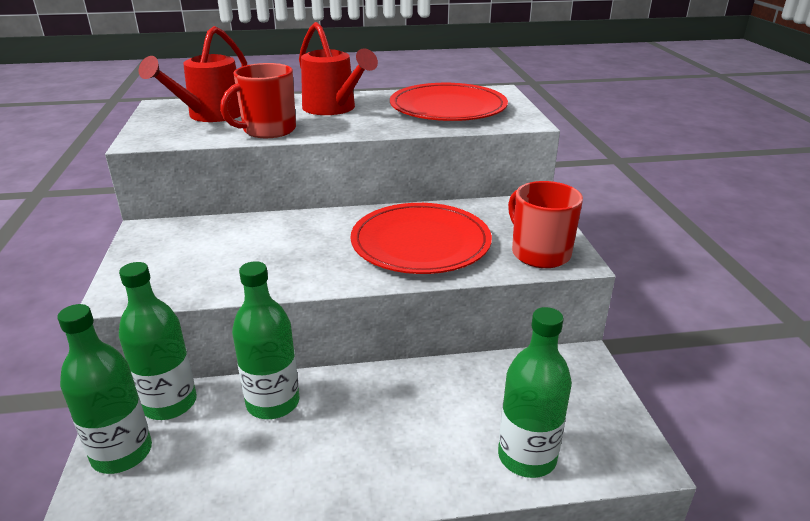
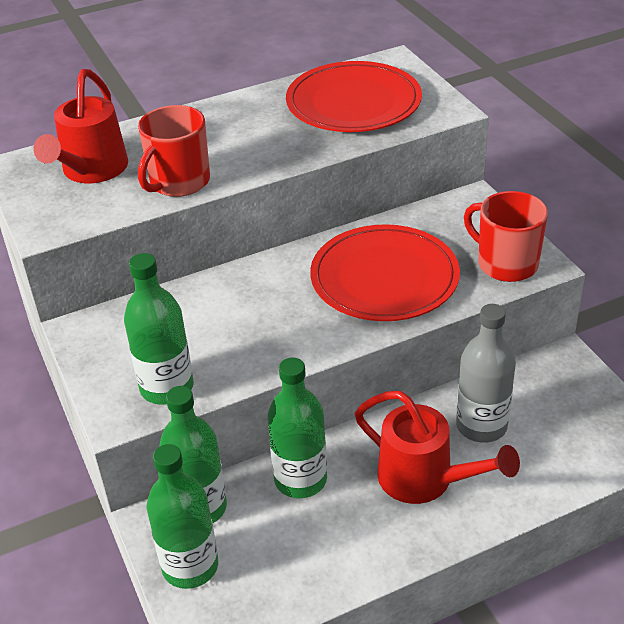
camera: 15 degrees left, 10 degrees up
red watering can [299,22,378,115] -> red watering can moved to [355,391,520,504]
green bottle [498,307,572,478] -> green bottle moved to [124,253,194,405]
none -> grey bottle [456,304,516,443]

